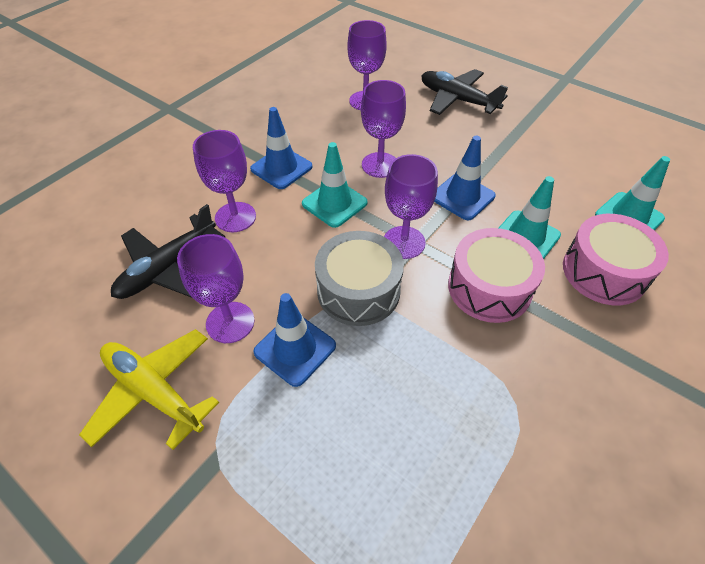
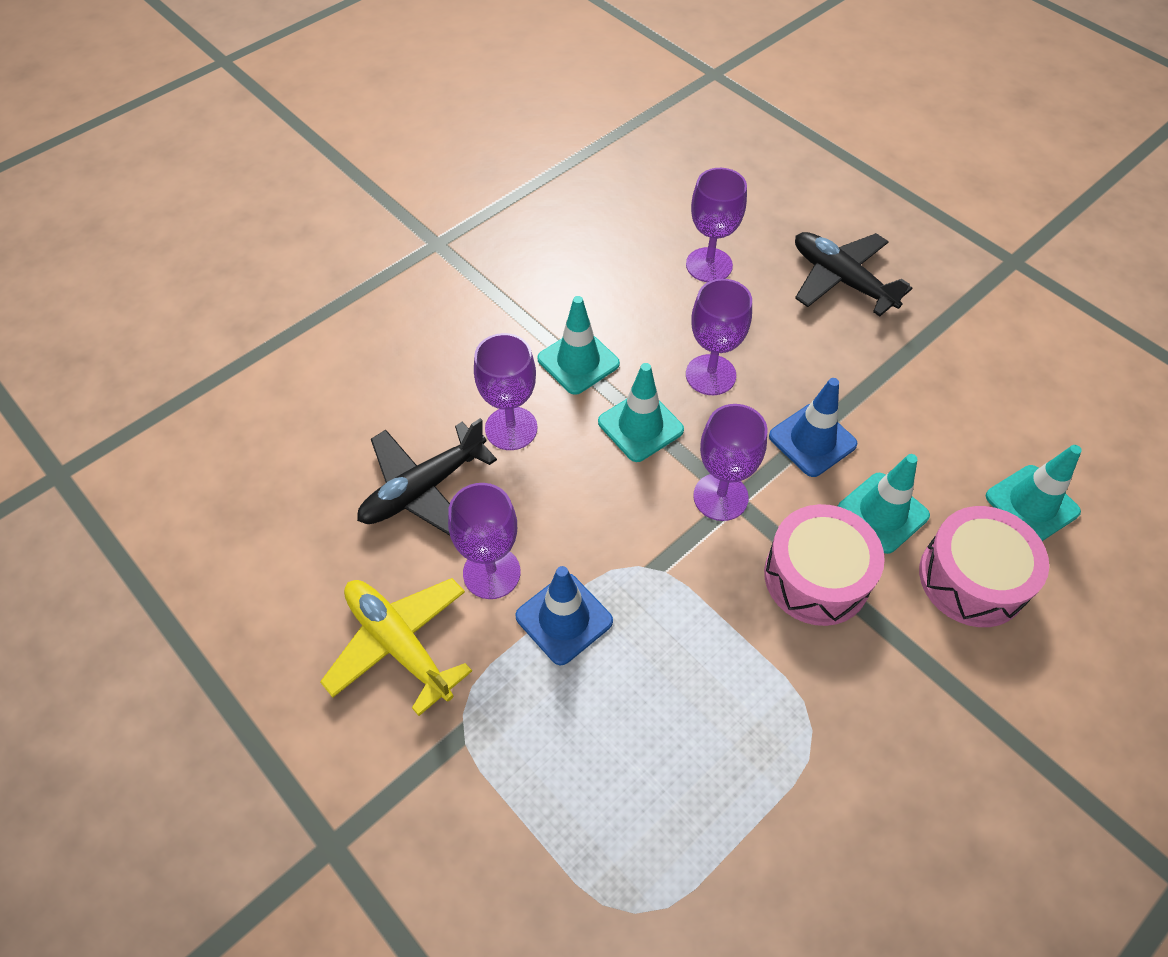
camera: 10 degrees right, 5 degrees up
blue traffic cone [250,107,312,189] -> turquoise traffic cone [537,296,620,395]
grey drum [315,231,404,326] -> none

